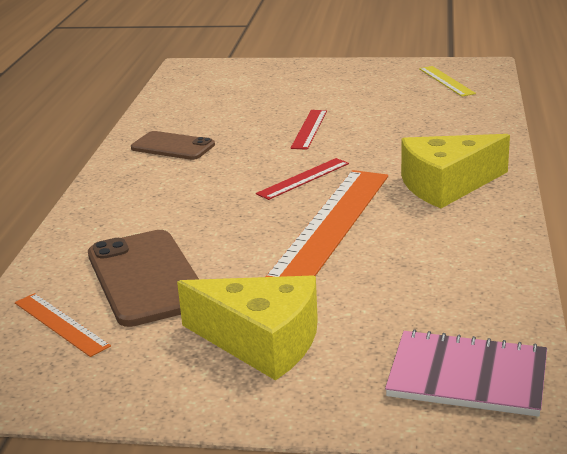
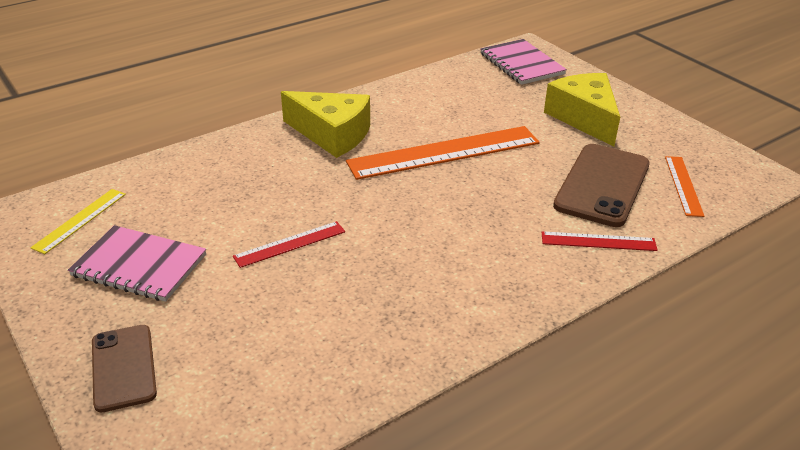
camera: 135 degrees left, 10 degrees up
brown phone [131,131,215,160] -> brown phone moved to [92,325,157,412]
red ruler [256,158,349,200] -> red ruler moved to [542,231,658,251]
none -> pink notebook [68,225,206,302]

